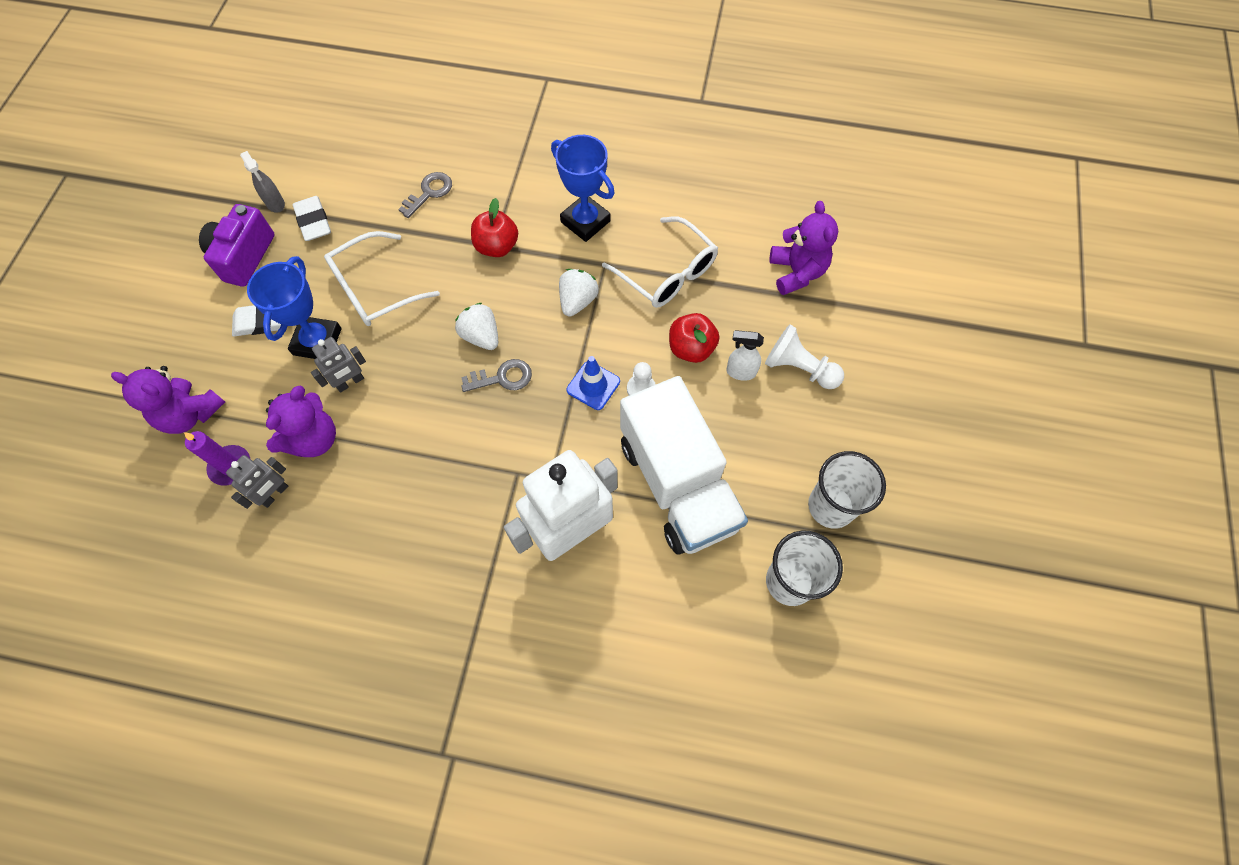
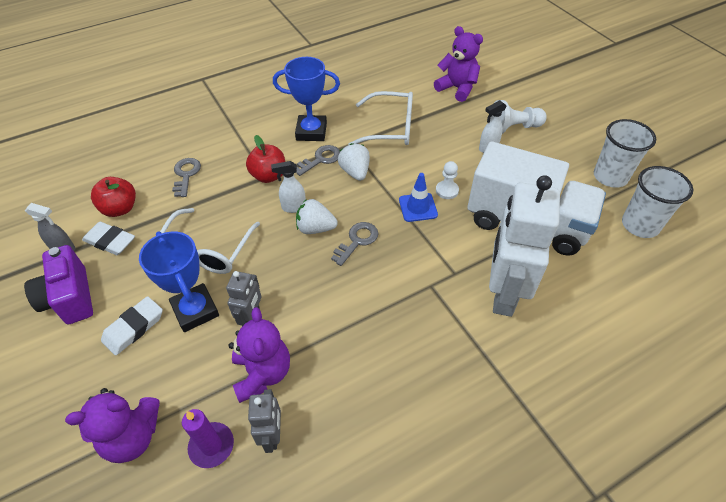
camera: 40 degrees left, 15 degrees down
red apple [669,313,720,363] -> red apple moved to [91,177,136,217]
none -> white spray bottle [271,161,306,213]
none -> grey key [296,145,340,176]

